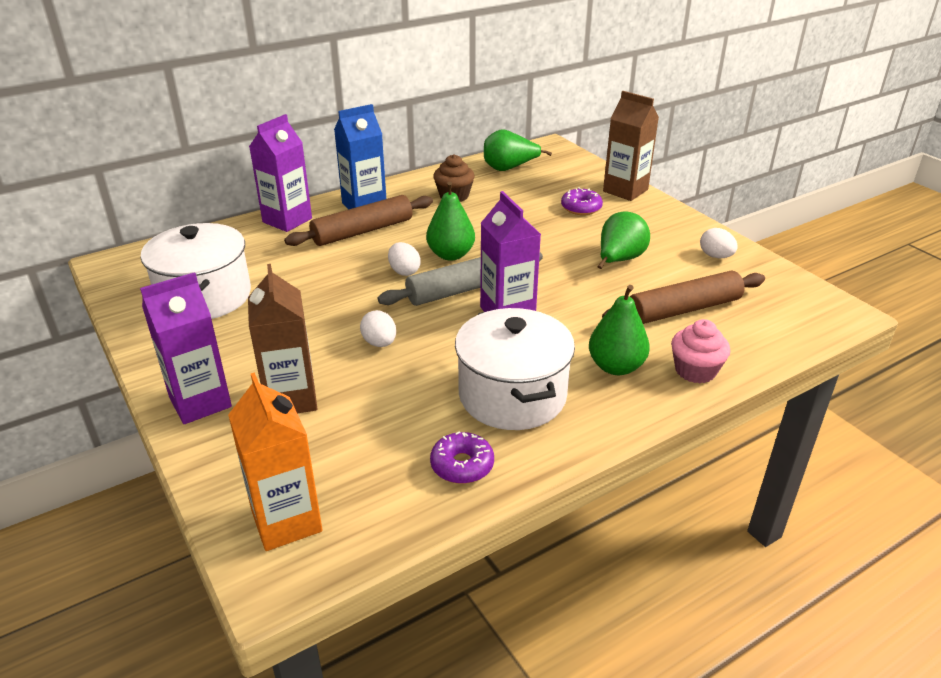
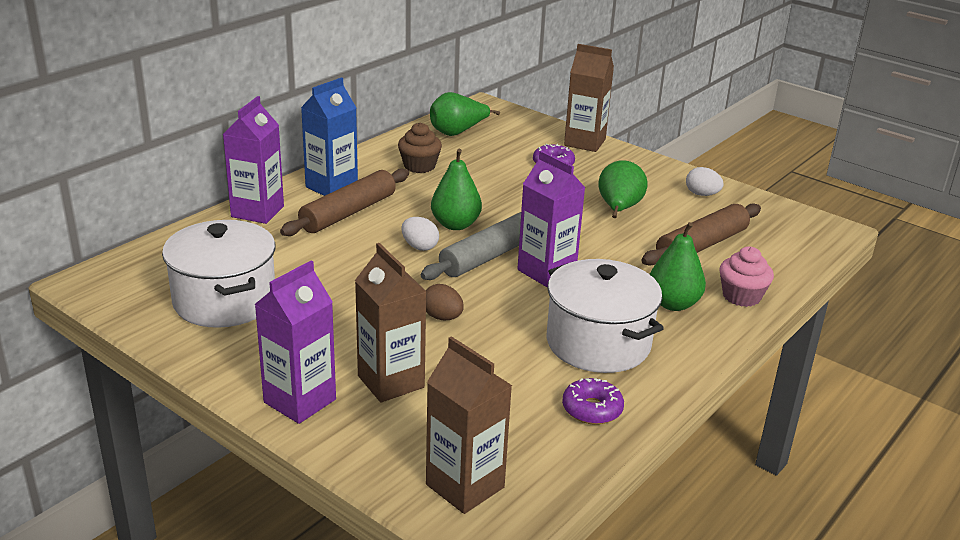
camera: 20 degrees left, 5 degrees down
orange carton [228,372,323,551] -> brown carton [426,336,512,514]
white egg [360,310,396,347] -> brown egg [426,284,464,320]

